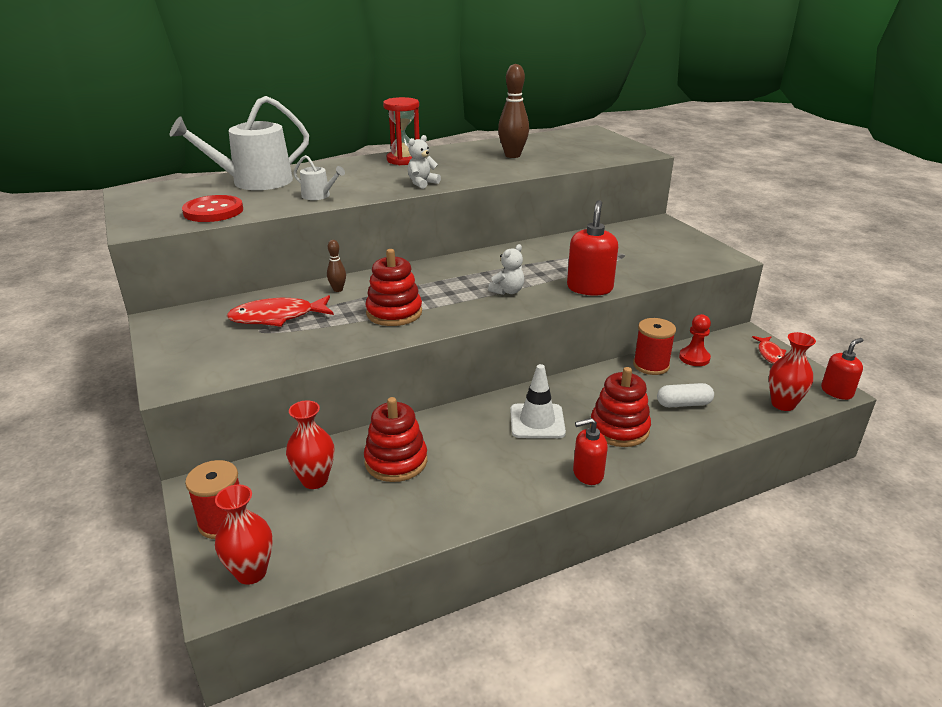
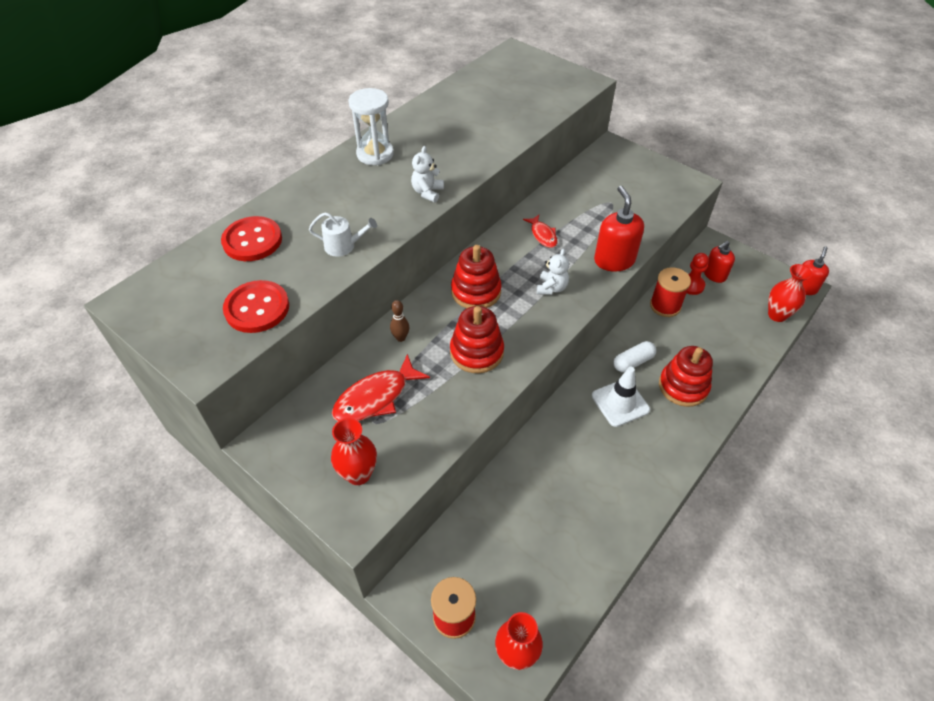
camera: 25 degrees left, 20 degrees up
white watering can [170,96,309,190] -> red button [221,216,282,261]
red vase [286,401,334,489] -> red vase moved to [331,418,377,485]
red stacking toy [364,397,427,482] -> red stacking toy moved to [451,245,501,308]
red hourglass [383,97,420,165] -> white hourglass [349,88,394,165]
brown bowling pin [498,64,529,158] -> none
red soap dispenser [573,418,608,485] -> red soap dispenser moved to [704,241,735,283]
white capsule [657,383,714,407] -> white capsule moved to [613,341,656,372]
red fish [752,336,787,364] -> red fish moved to [523,215,557,248]

